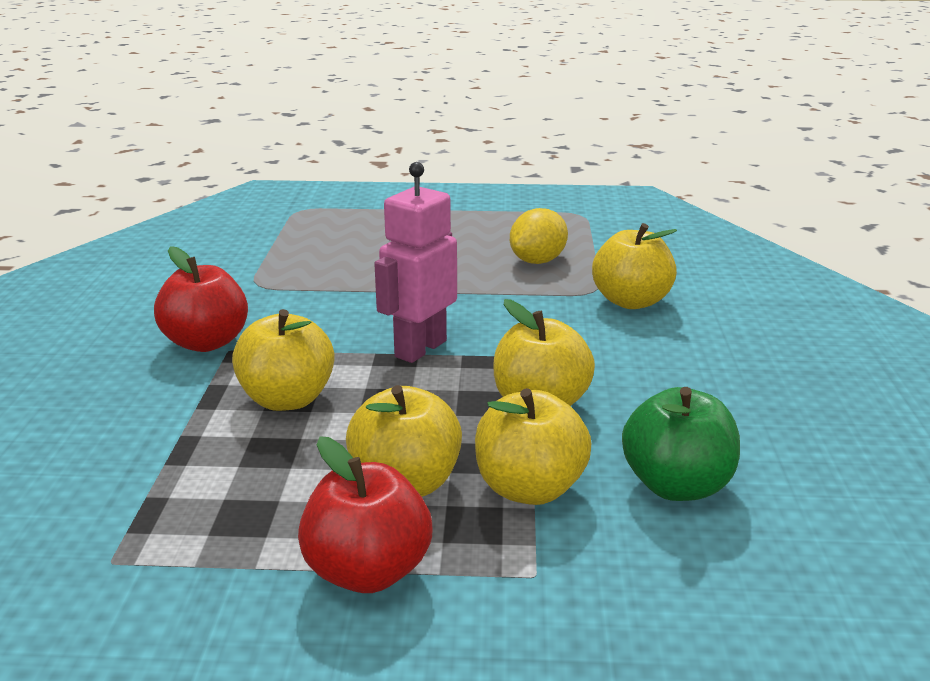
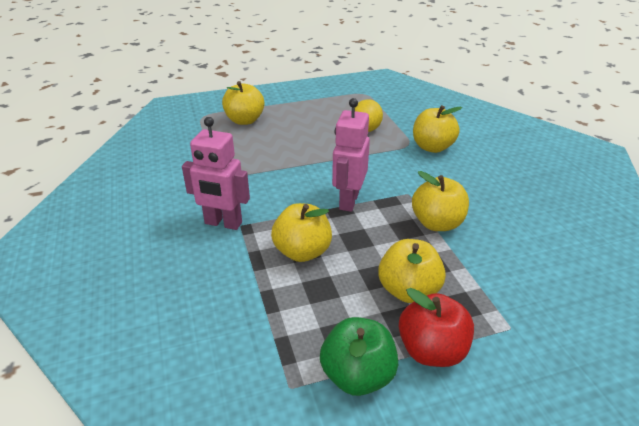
camera: 20 degrees left, 10 degrees up
red apple [154,246,248,352] -> pink robot [182,117,250,230]
yellow apple [475,388,591,505] -> yellow apple moved to [222,81,265,125]
green apple [622,387,740,501] -> green apple moved to [320,317,398,396]

